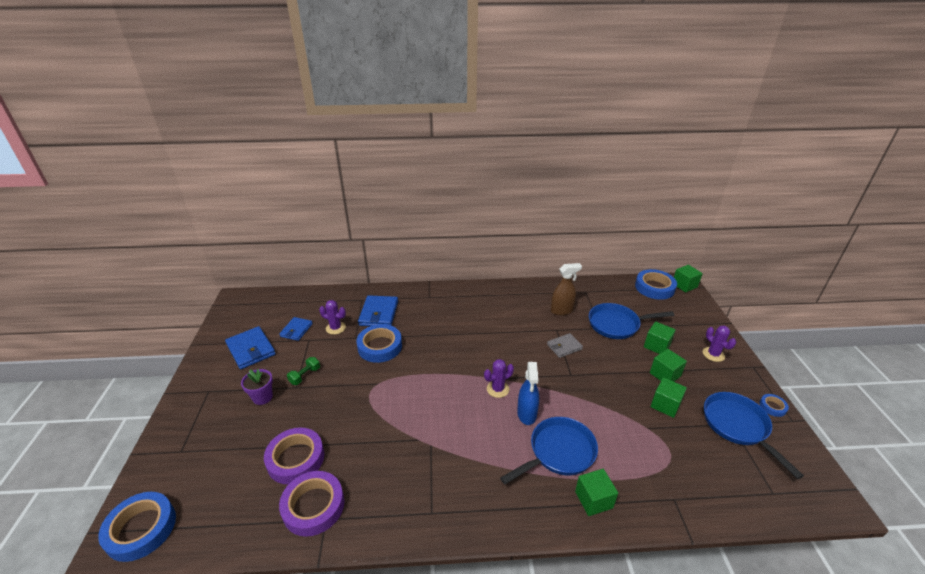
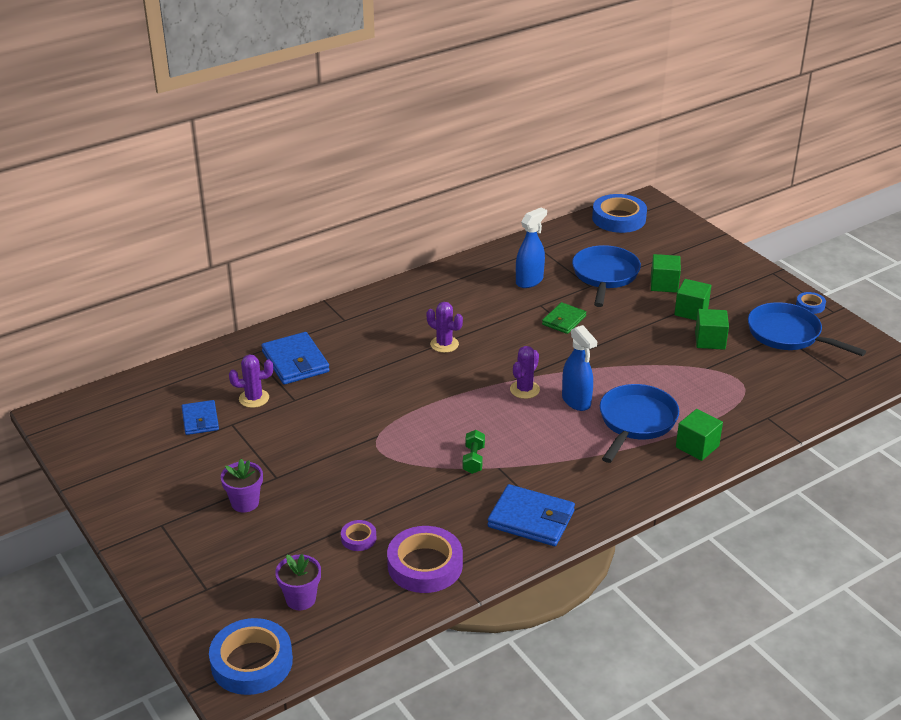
camera: 30 degrees left, 0 degrees up
blue wallet [225,326,276,369] -> blue wallet moved to [487,484,575,546]
purple tape [264,428,324,484] -> purple tape [341,520,376,551], size x0.48
green dumbbell [287,357,320,385] -> green dumbbell moved to [463,430,485,474]
blue tape [356,324,402,363] -> none
grey wallet [547,333,583,358] -> green wallet [542,302,587,334]
brown spray bottle [551,263,582,315] -> blue spray bottle [516,207,547,288]
blue pan [589,303,674,339] -> blue pan turned 135 degrees clockwise [572,245,641,307]
green cube [674,265,703,293] -> none
purple cactus [703,326,736,362] -> purple cactus moved to [426,302,463,353]
none -> purple flower pot [275,554,321,610]

